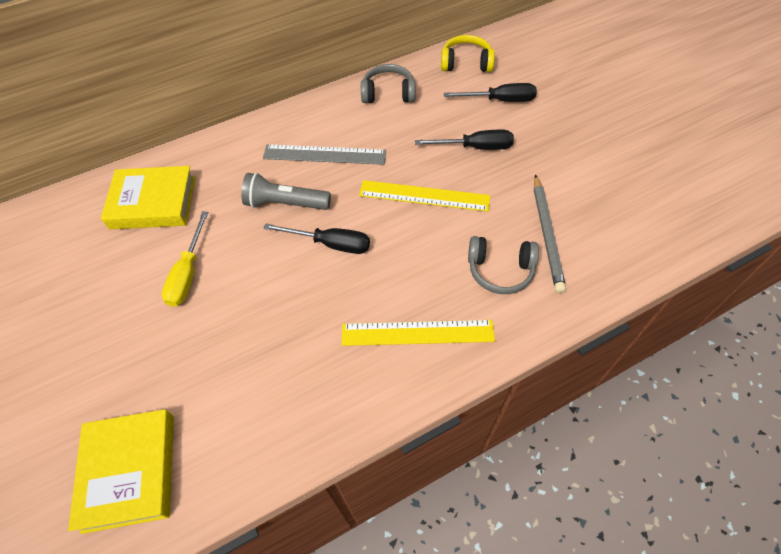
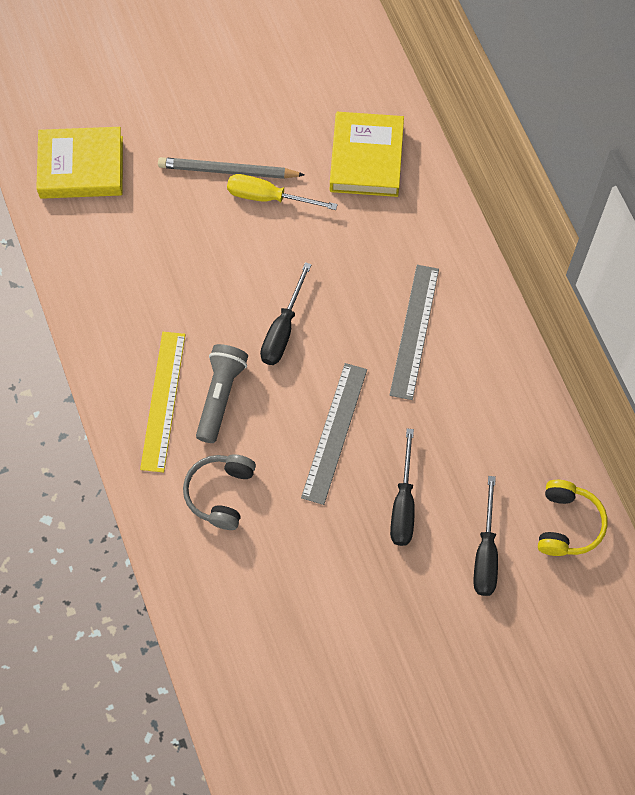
camera: 95 degrees right, 10 degrees up
grey flashlight [241,173,331,210] -> grey flashlight moved to [196,344,248,443]
yellow ruler [359,180,490,212] -> grey ruler [301,363,367,505]
grey headphones [361,64,416,103] -> none
grey pencil [534,175,566,293] -> grey pencil moved to [158,157,304,179]

